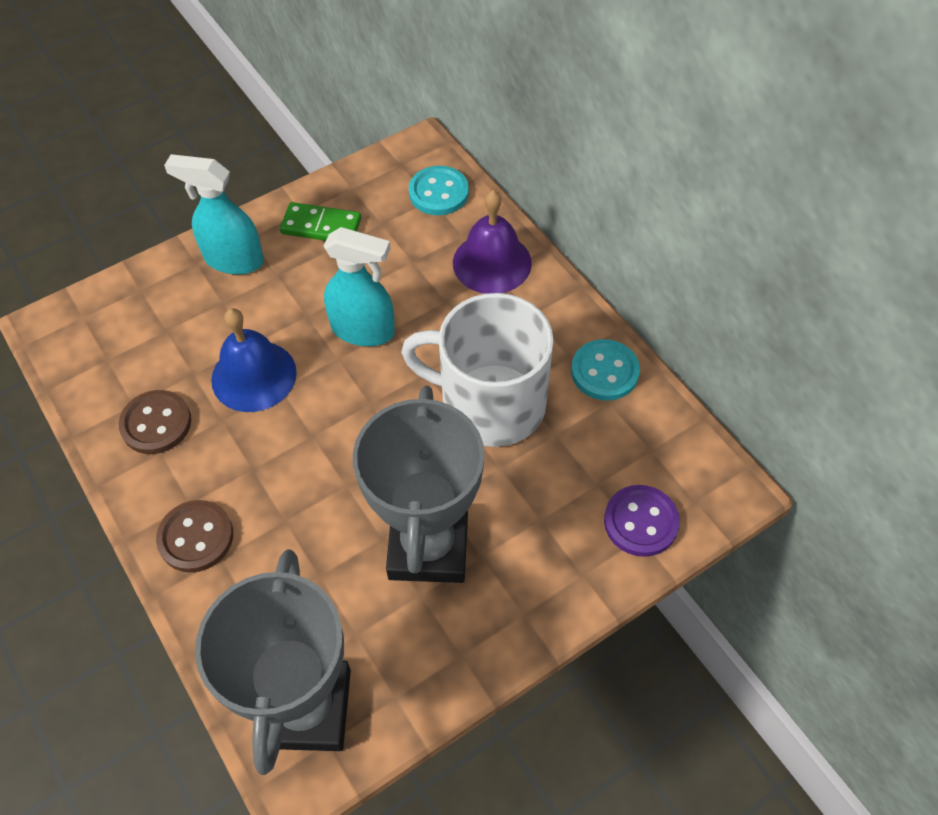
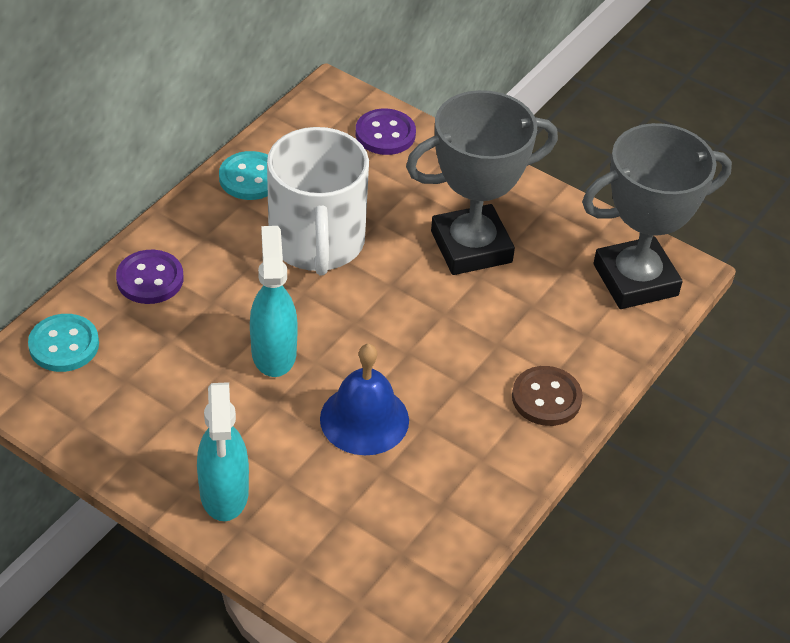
camera: 115 degrees left, 10 degrees down
brown button [119,390,191,454] -> none
green domino [280,202,361,241] -> none
purple bell [453,190,532,294] -> purple button [116,250,183,304]

